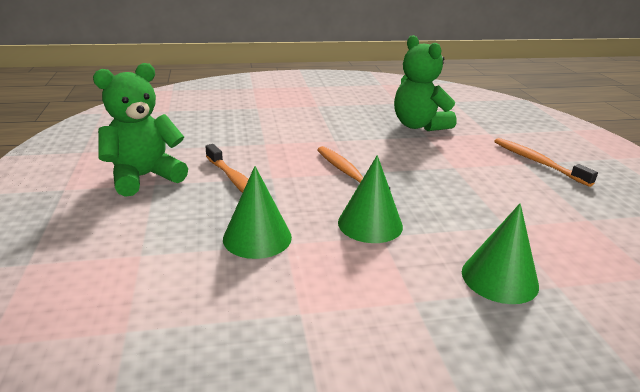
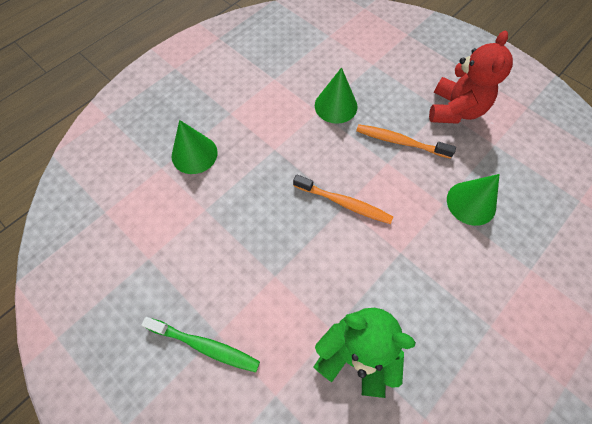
camera: 145 degrees right, 35 degrees up
green teddy bear [93,63,188,197] -> red teddy bear [429,30,513,124]
green cone [338,155,403,243] -> green cone moved to [447,174,500,226]
orange toothbrush [494,138,598,187] -> green toothbrush [141,317,260,372]

